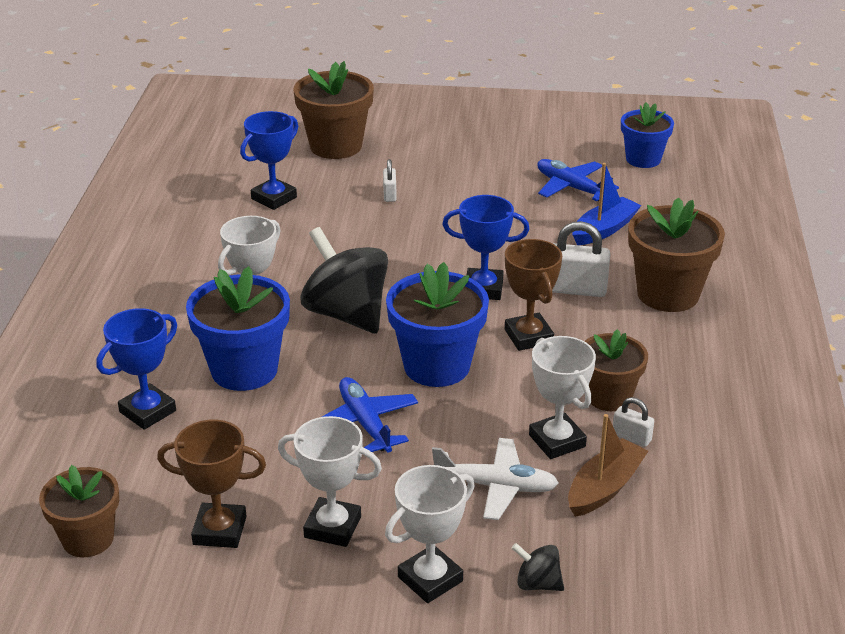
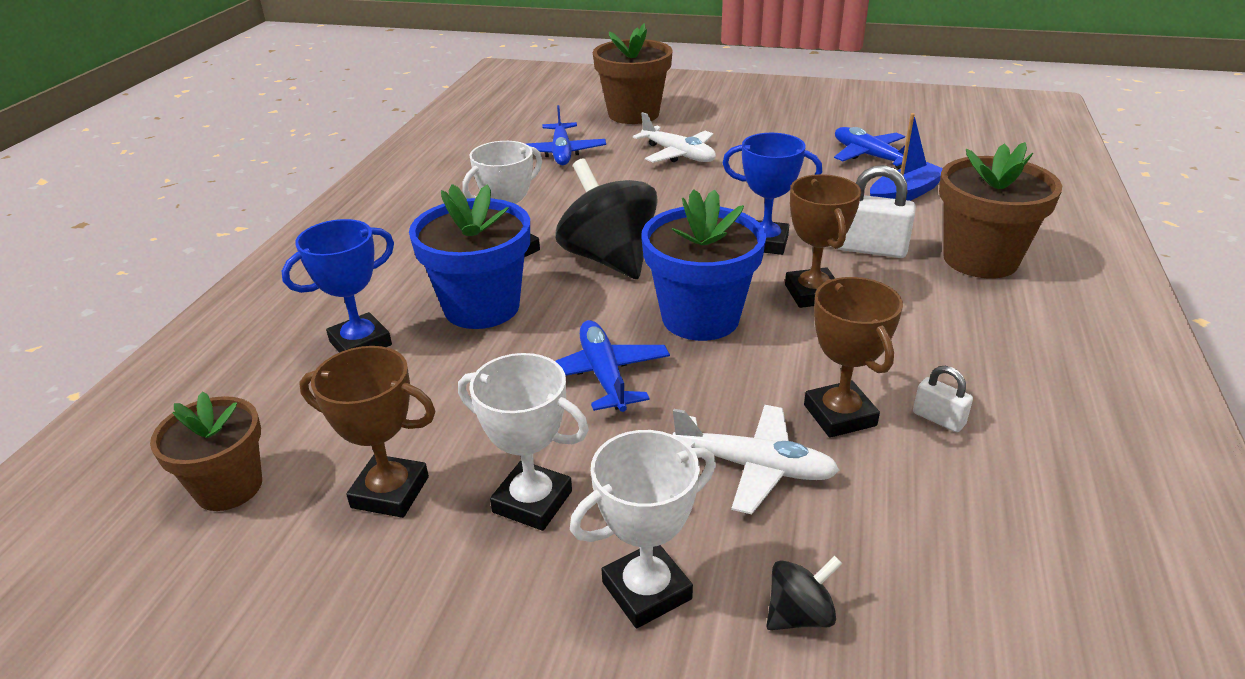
camera: 10 degrees right, 0 degrees up
blue trophy [240,111,298,210] -> blue plane [526,105,606,165]
white padlock [383,159,397,202] -> white plane [633,112,716,163]
black spinning top [512,543,564,591] -> black spinning top turned 120 degrees clockwise [766,556,842,630]
white trophy [529,336,596,459] -> brown trophy [804,277,903,438]
brown boat [568,414,648,517] -> none
brown flower pot [584,329,648,411] -> none
blue flower pot [621,102,674,168] -> none

